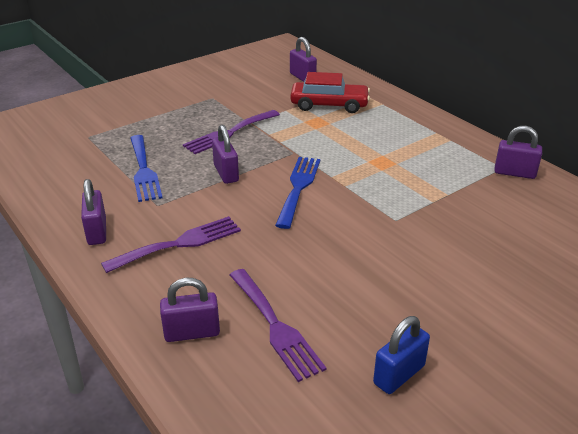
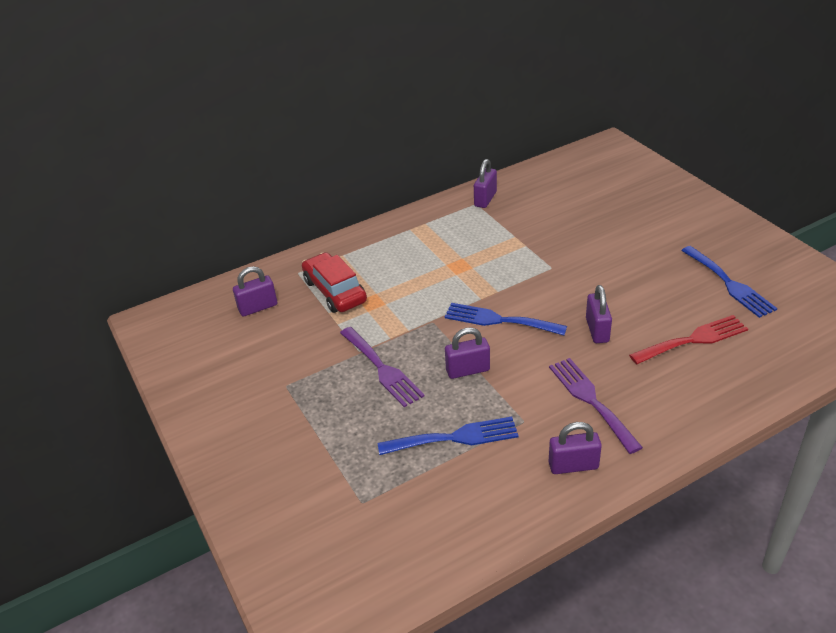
camera: 80 degrees left, 5 degrees up
purple padlock [160,278,220,342] -> purple padlock moved to [586,285,612,343]
purple fork [230,269,327,382] -> red fork [629,315,748,364]
red car [290,72,370,113] -> red car turned 45 degrees counterclockwise [302,252,367,313]
blue padlock [373,316,430,394] -> blue fork [681,246,778,318]

